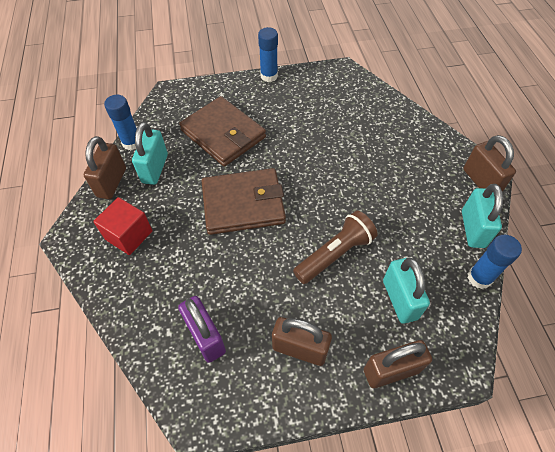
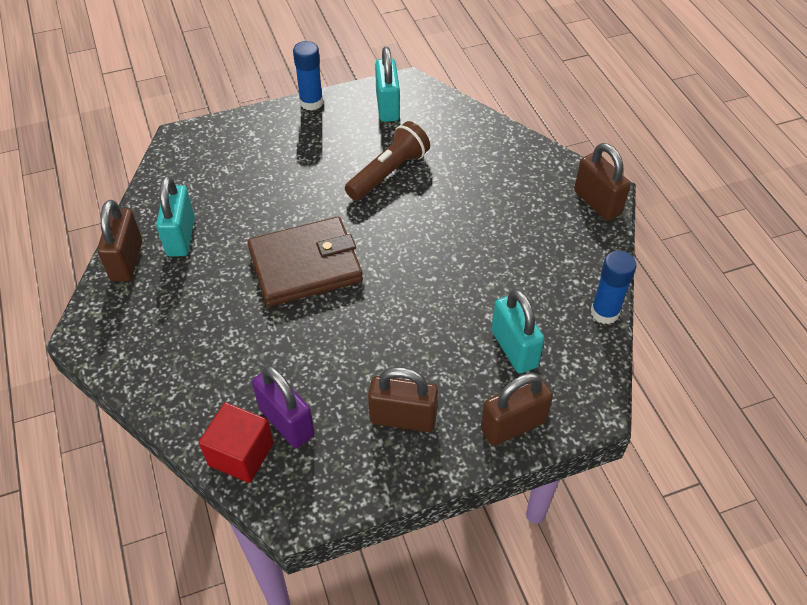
camera: 10 degrees left, 5 degrees down
red cube [93,197,153,255] -> red cube moved to [199,402,274,483]
blue glue stick [104,95,137,150] -> none
brown wallet [179,96,266,167] -> none
brown flashlight [293,211,378,284] -> brown flashlight moved to [345,121,430,201]
turquoise padlock [462,184,503,248] -> turquoise padlock moved to [375,47,400,122]

